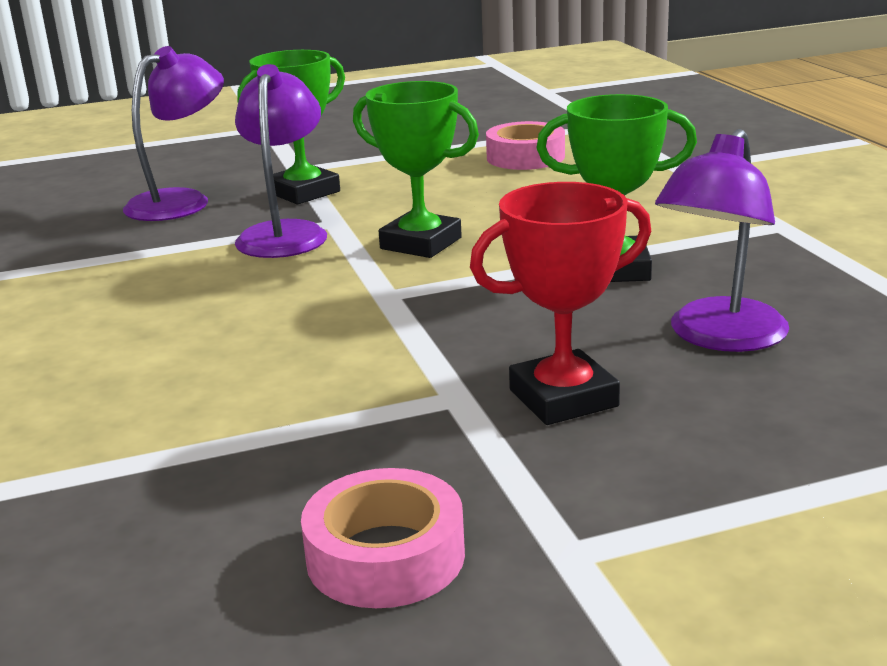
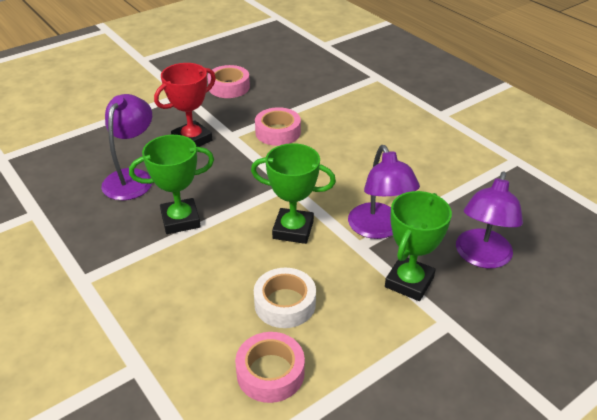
camera: 160 degrees right, 15 degrees up
none -> white tape [254,268,316,328]
none -> pink tape [255,107,301,146]

